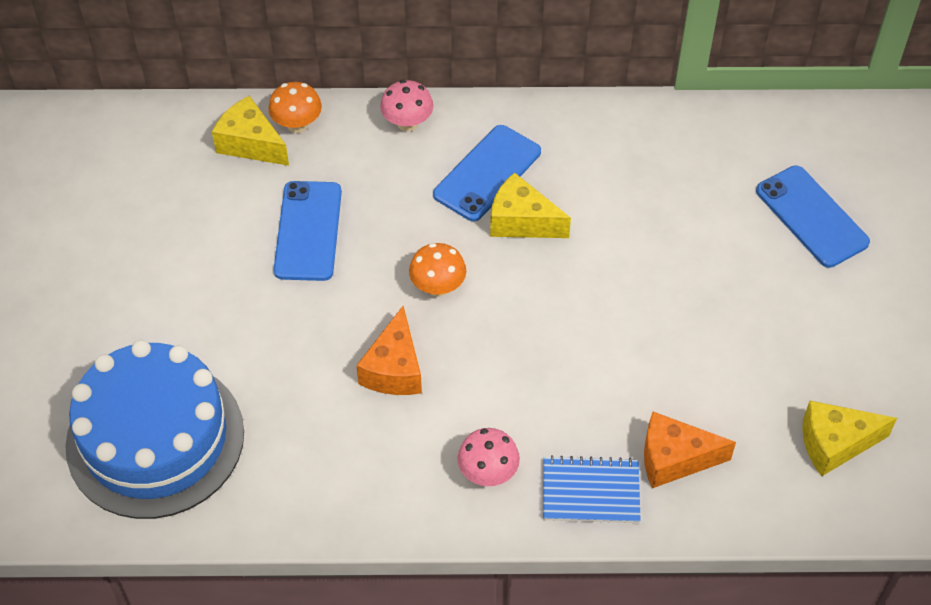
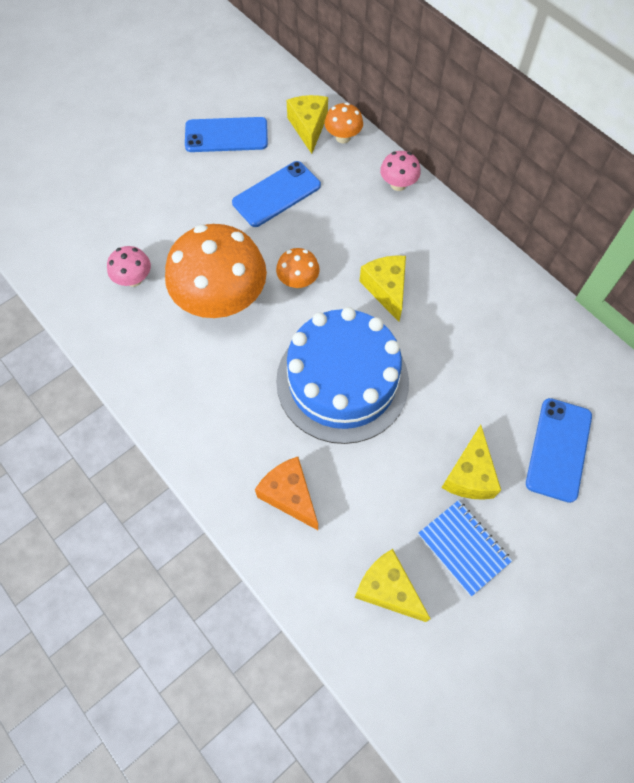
camera: 50 degrees right, 10 degrees up
blue cake [65,340,244,519] -> blue cake moved to [276,307,409,444]
orange cheese [356,306,422,395] -> orange mushroom [165,224,267,318]
blue phone [433,125,541,221] -> blue phone moved to [185,117,268,152]
pink mushroom [457,428,520,486] -> pink mushroom moved to [107,246,151,287]
blue notebook [543,455,641,523] -> blue notebook moved to [418,500,512,596]
none -> yellow cheese [441,425,501,500]

